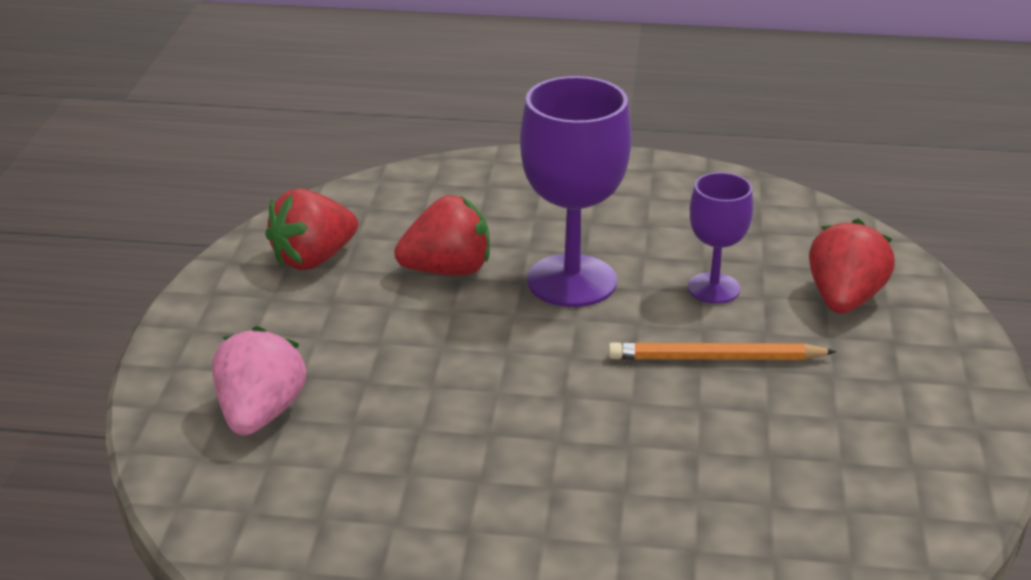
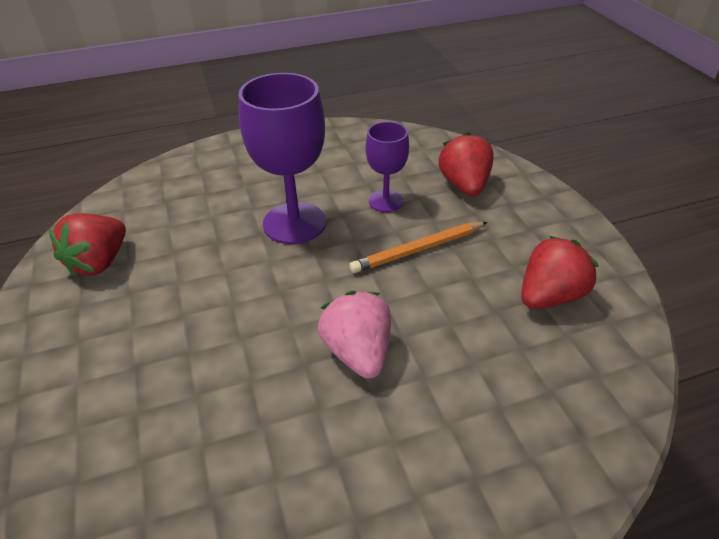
camera: 25 degrees left, 10 degrees up
pink strawberry [212,326,306,436] -> pink strawberry moved to [318,291,391,379]
red strawberry [394,195,490,276] -> red strawberry moved to [521,236,599,309]

